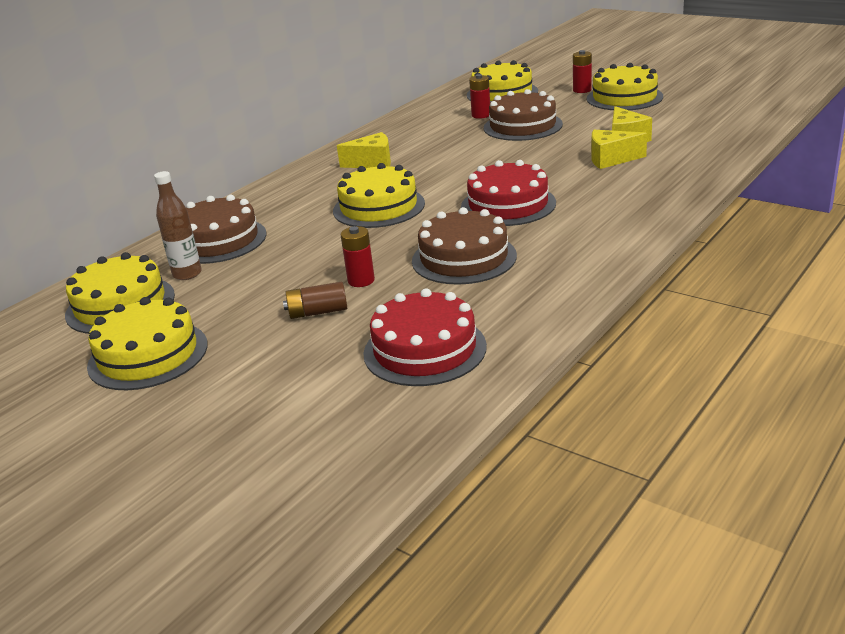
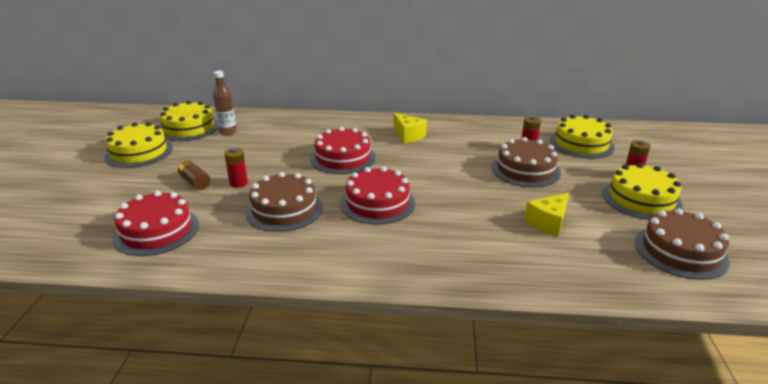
camera: 55 degrees right, 0 degrees up
brown cake [186,195,266,264] -> brown cake moved to [635,208,730,280]
yellow cake [333,163,425,228] -> red cake [310,127,376,174]
yellow cheese [591,130,647,169] -> none

